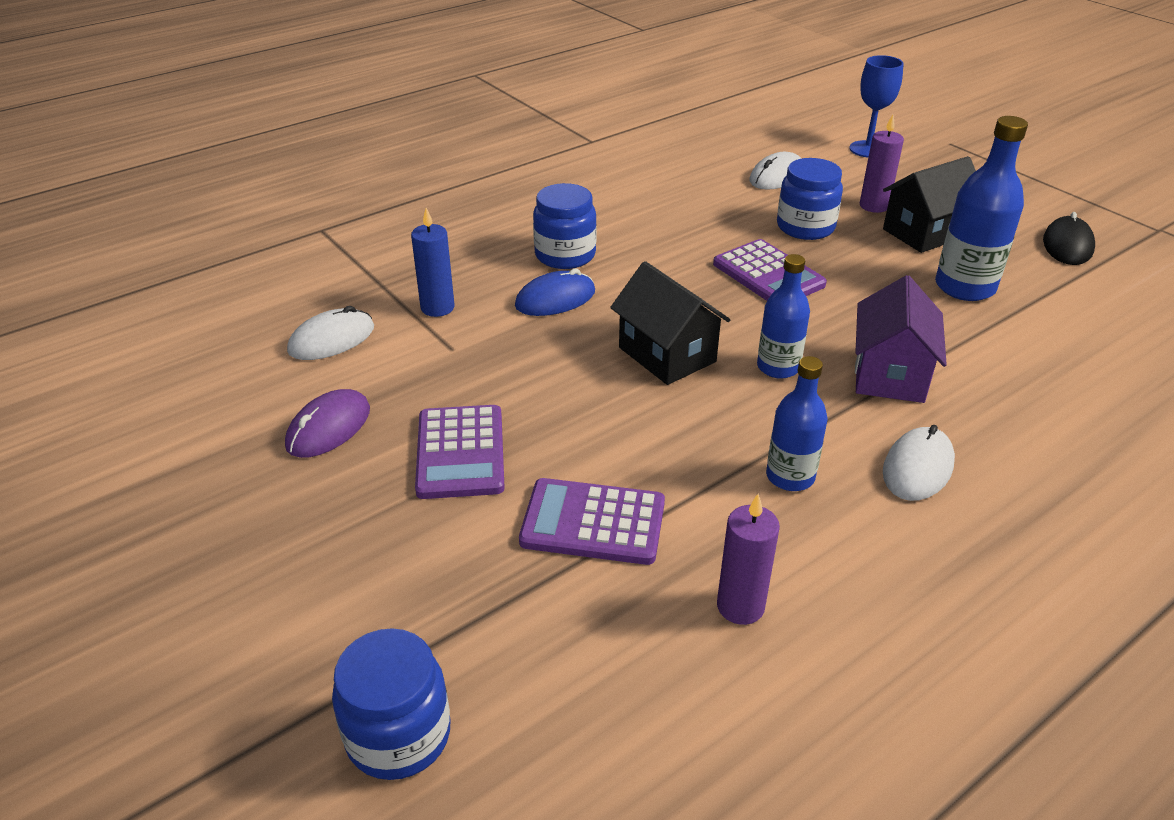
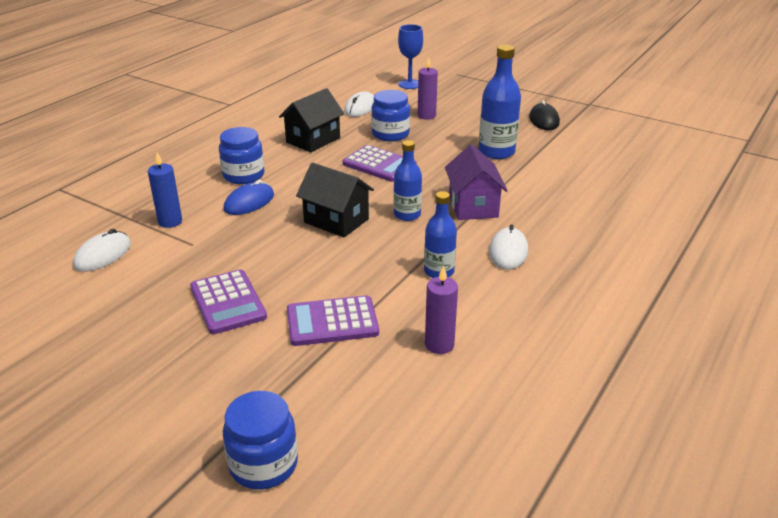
camera: 20 degrees left, 5 degrees down
purple mouse [285,389,370,458] -> none
black house [883,156,976,253] -> black house moved to [279,88,344,152]

